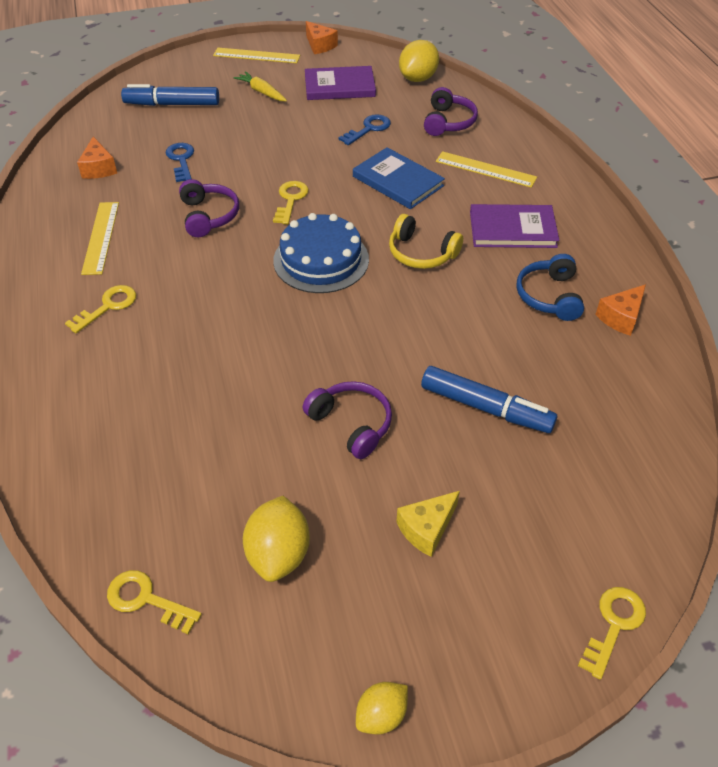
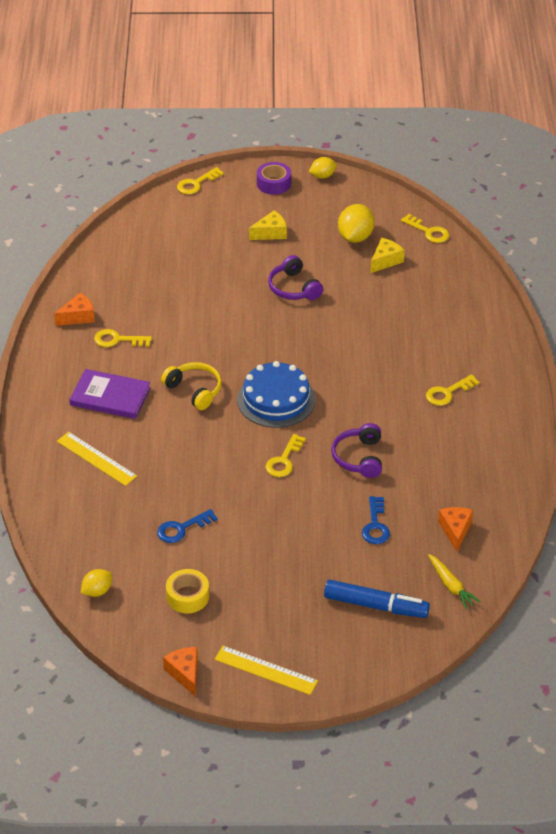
camera: 165 degrees left, 5 degrees down
yellow ruler [81,202,119,275] -> none
yellow carrot [234,71,287,101] -> yellow carrot moved to [428,554,481,609]
purple book [305,66,376,100] -> yellow tape [166,569,209,614]
blue book [353,147,445,209] -> none
yellow lemon [399,40,439,82] -> yellow lemon [81,569,112,597], size x0.61
blue marker [421,366,557,433] -> none
purple headphones [424,87,478,136] -> none
blue headphones [516,254,584,321] -> yellow key [94,329,152,347]
none -> purple tape [257,162,291,195]
none -> yellow cheese [370,238,405,273]

